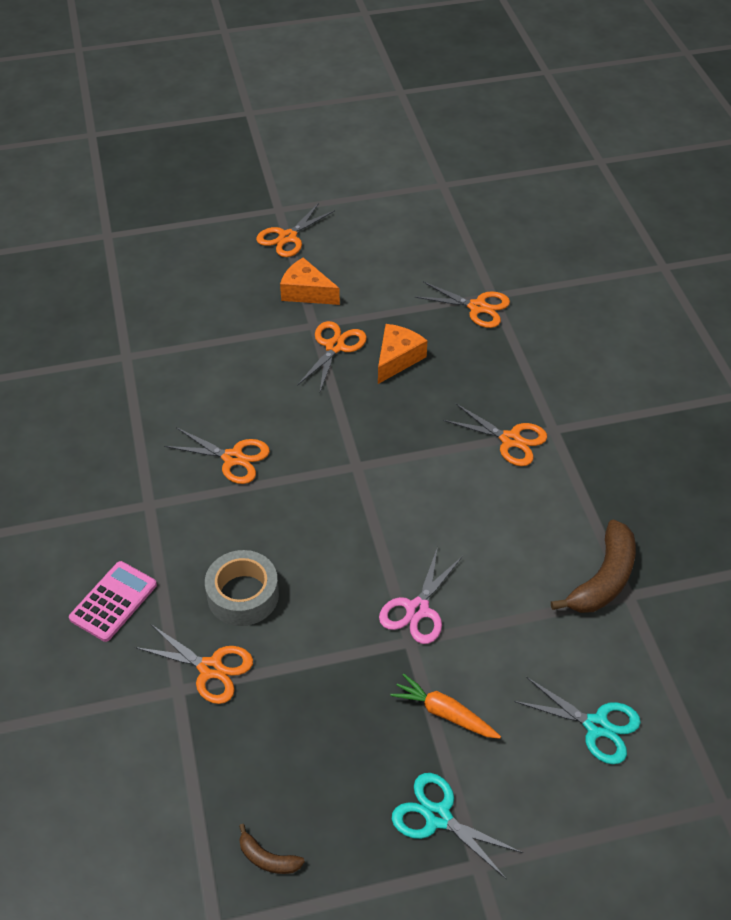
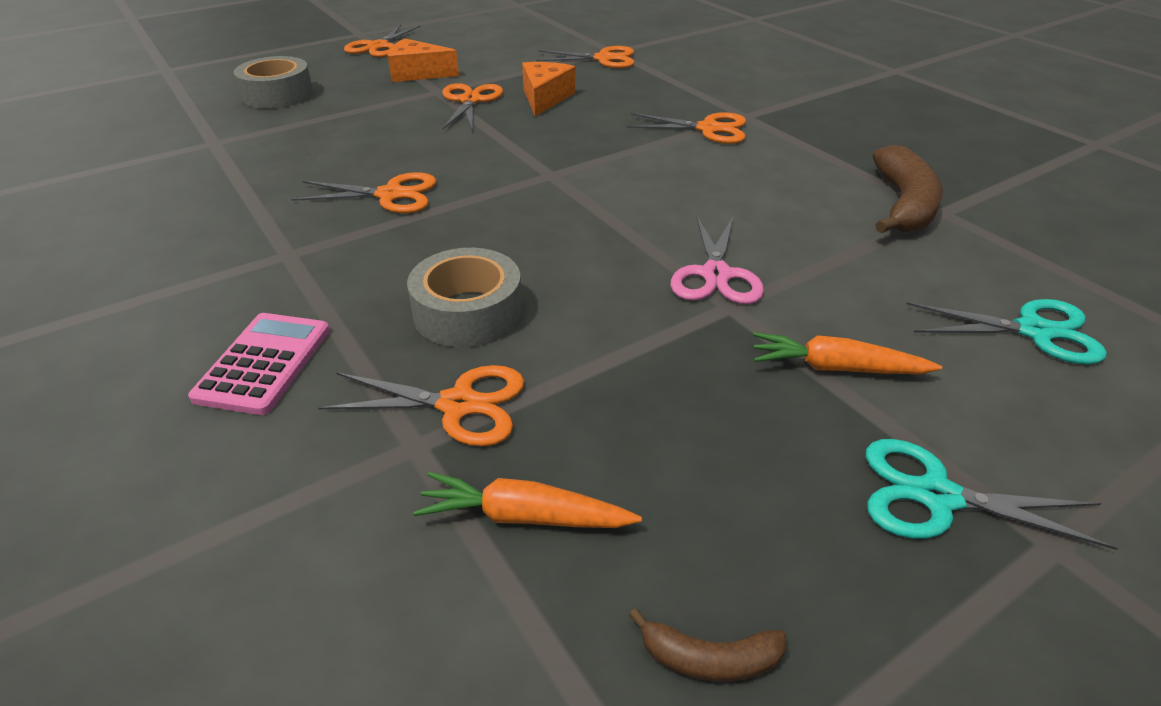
camera: 20 degrees left, 10 degrees down
none -> grey tape [234,56,313,109]
none -> orange carrot [413,472,642,528]

